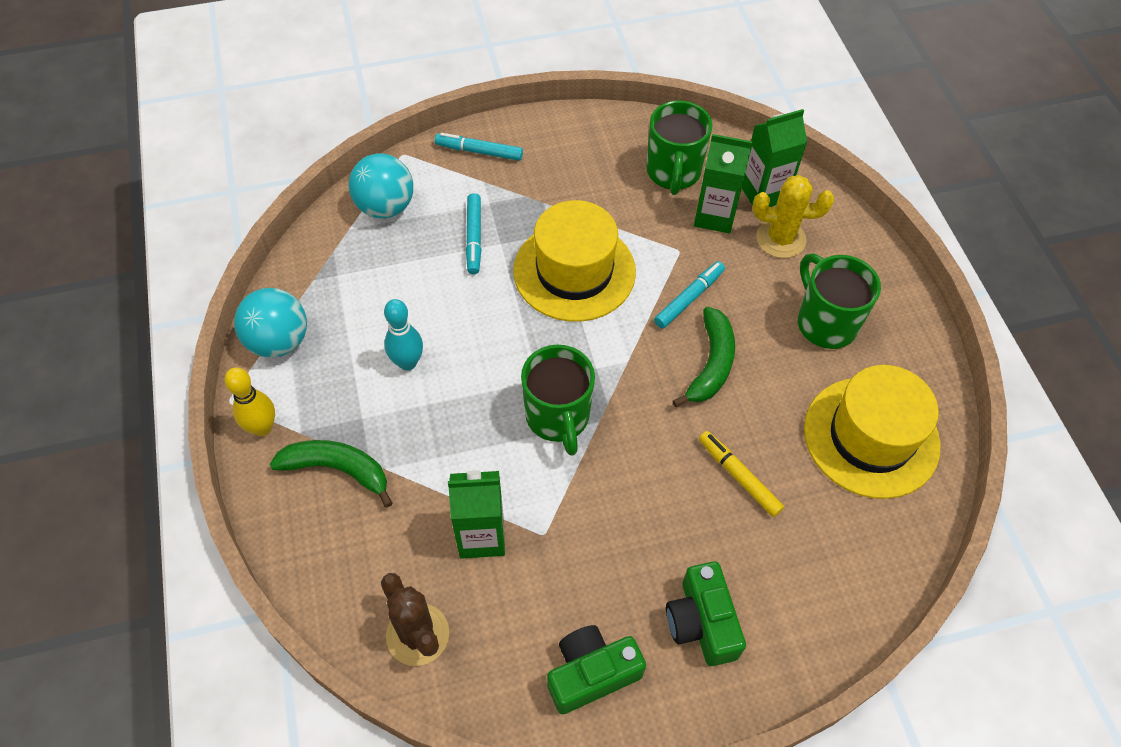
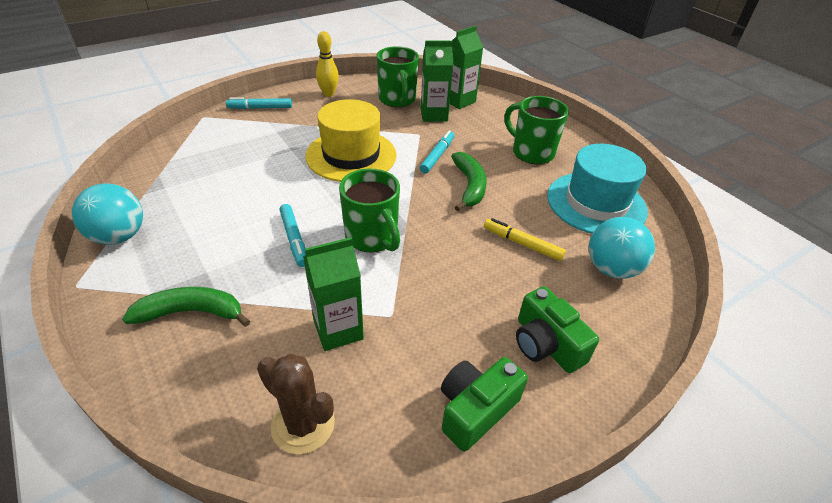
camera: 20 degrees left, 15 degrees down
yellow bowling pin [224,368,275,436] -> yellow bowling pin moved to [316,31,339,97]
turquoise ball [349,153,413,218] -> turquoise ball moved to [589,217,655,279]
turquoise bowling pin [384,299,423,371] -> none
turquoise marker [466,193,481,274] -> turquoise marker moved to [280,204,306,267]
yellow cactus [753,175,834,258] -> none
yellow hat [804,365,941,499] -> turquoise hat [547,144,648,234]

